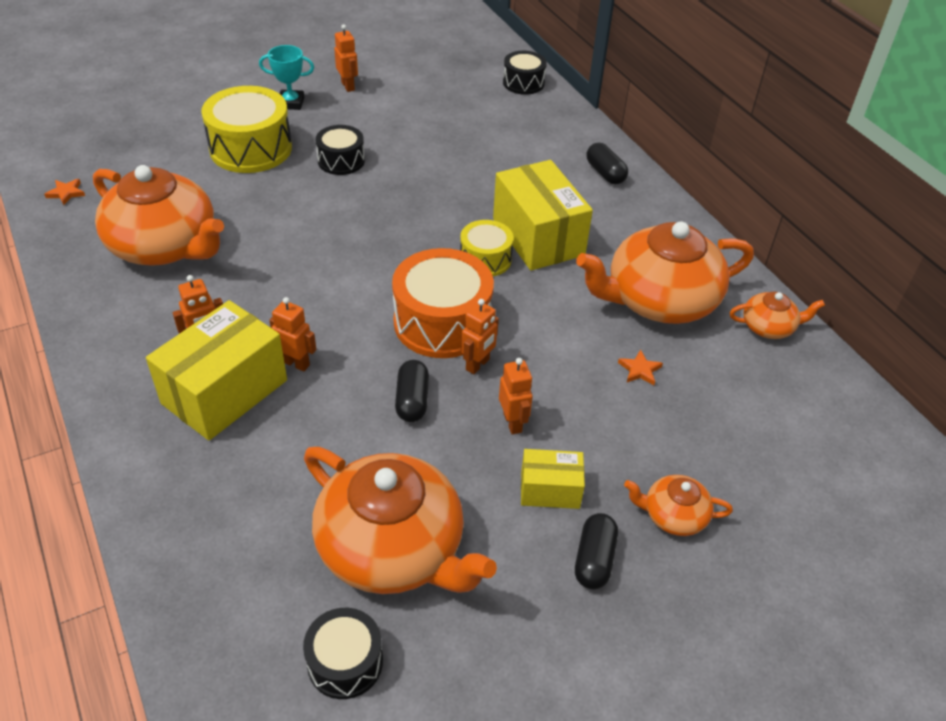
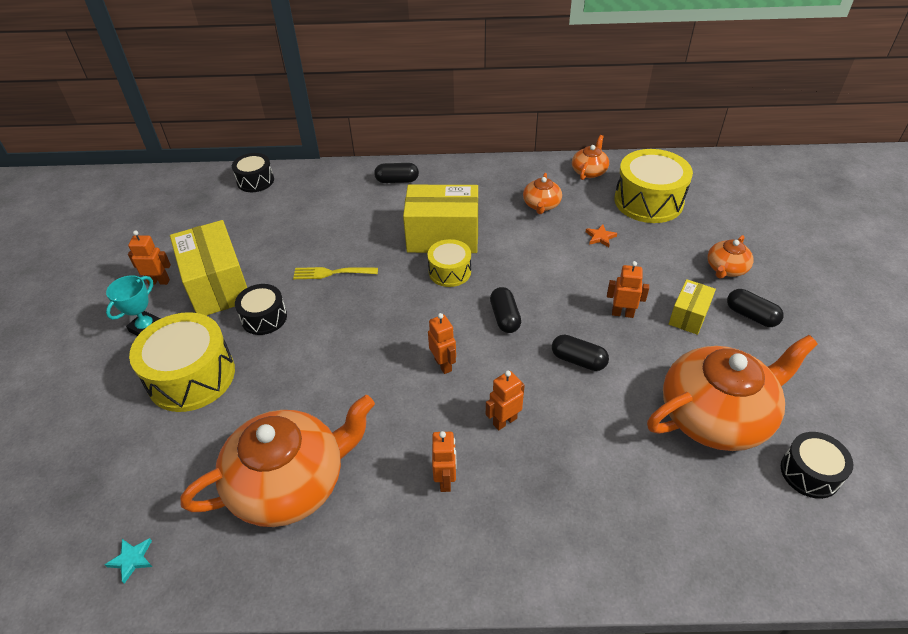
camera: 60 degrees left, 0 degrees up
orange star [44,179,85,205] -> turquoise star [105,538,152,584]
yellow box [146,300,287,440] -> yellow box moved to [170,220,247,316]
orange drum [392,248,494,358] -> black capsule [490,287,521,333]
orange robot [461,299,499,374] -> orange robot moved to [428,313,456,374]
orange teapot [576,221,754,324] -> orange teapot [523,173,562,214], size x0.47
none -> yellow fork [293,267,378,279]
none -> yellow drum [615,149,693,223]

